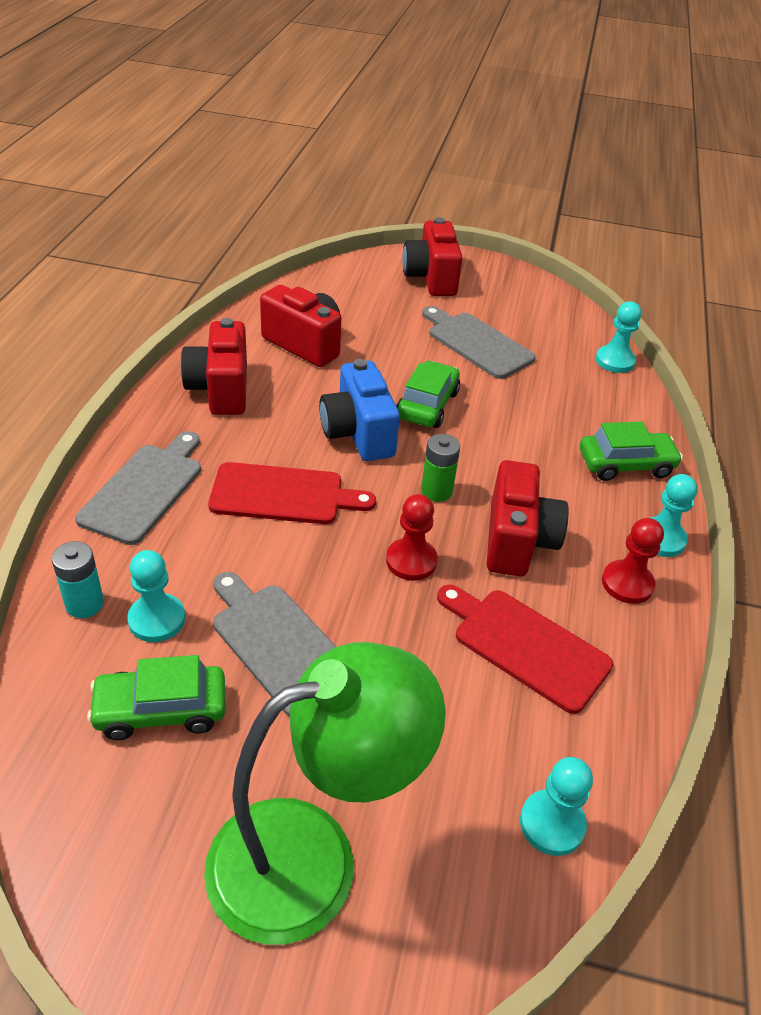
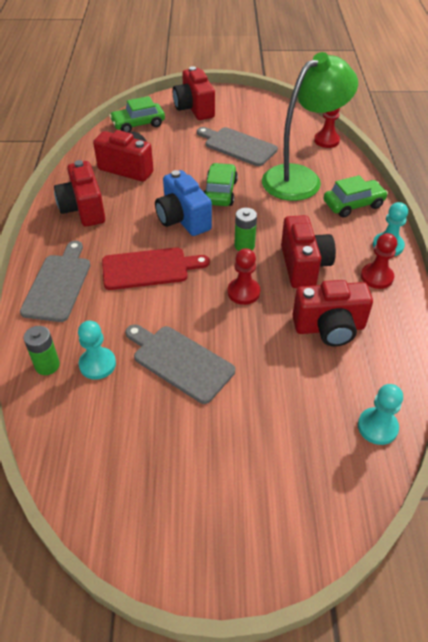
camera: 10 degrees left, 5 degrees up
turquoise battery [52,541,104,618] -> green battery [23,326,60,375]
green car [87,655,226,740] -> green car moved to [109,96,165,133]
green lamp [204,642,446,945] -> green lamp moved to [262,52,358,201]
red cutting board [437,585,613,714] -> red camera [292,280,373,346]
turquoise pawn [596,301,642,373] -> red pawn [314,108,340,148]

